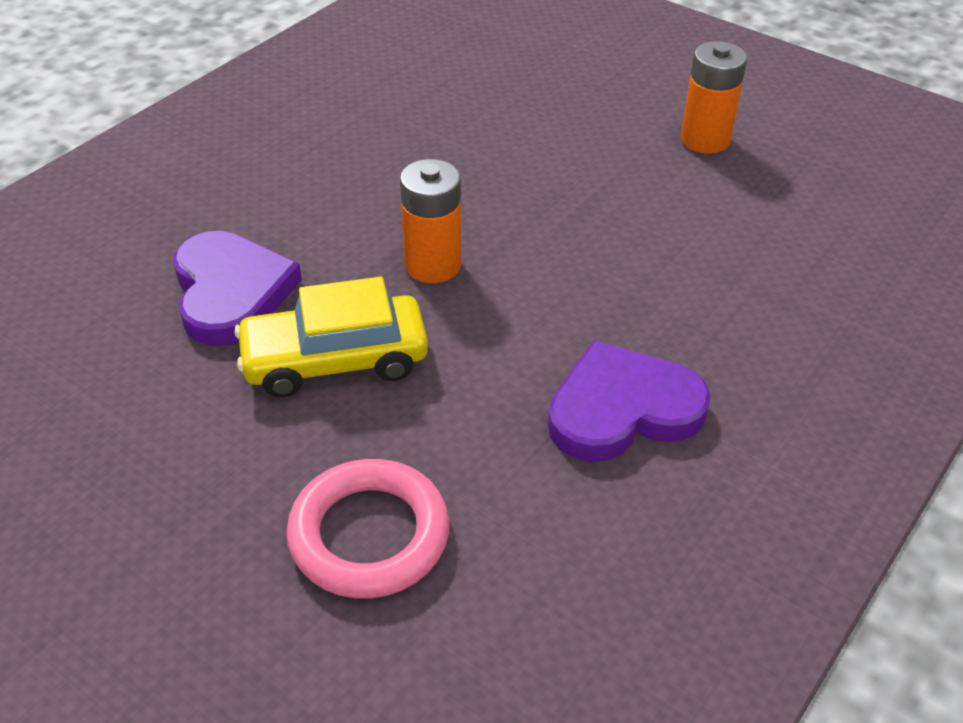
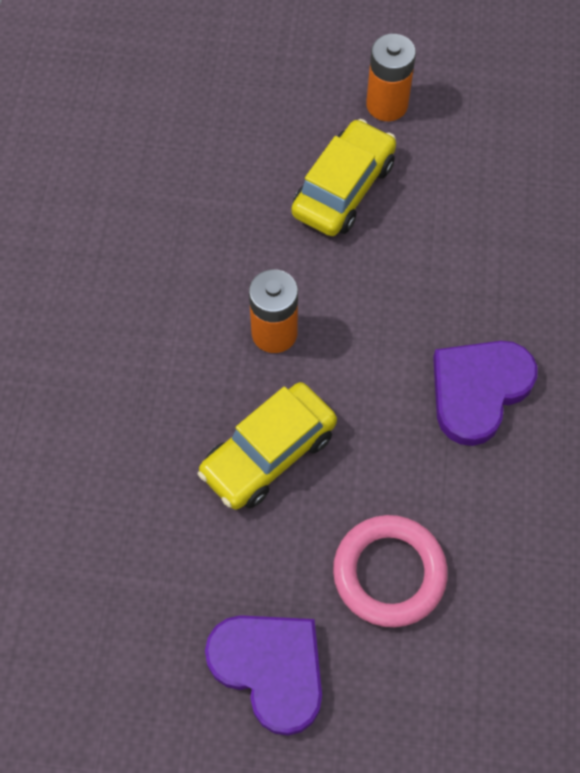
camera: 30 degrees left, 20 degrees up
purple heart [173,231,302,346] -> purple heart moved to [205,615,322,736]
none -> yellow car [291,119,396,236]

